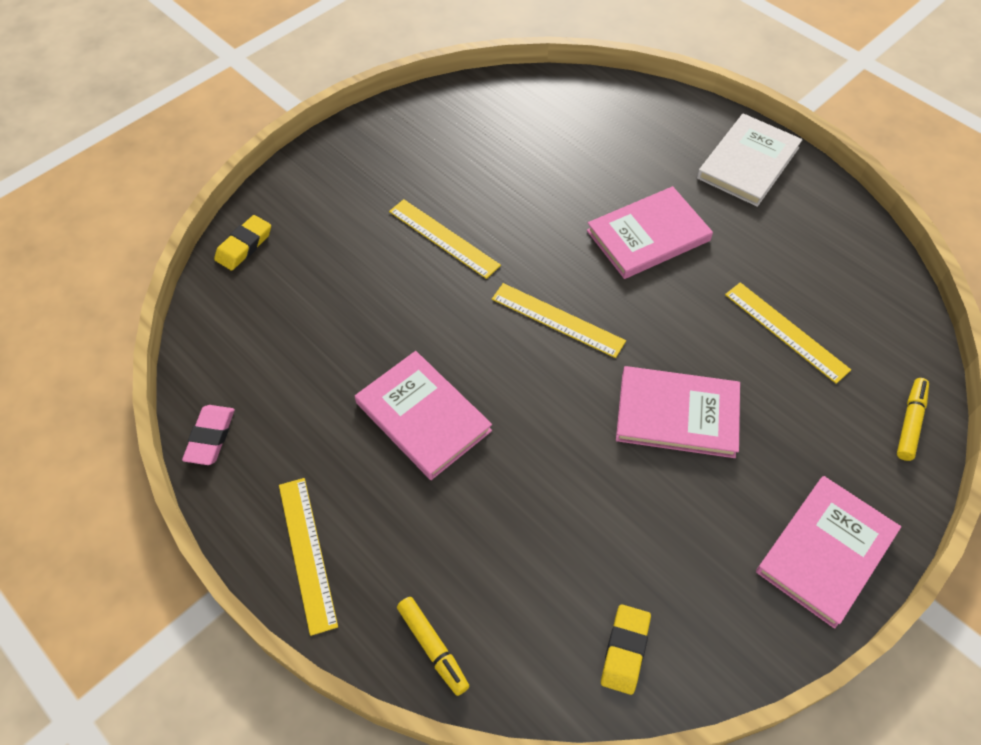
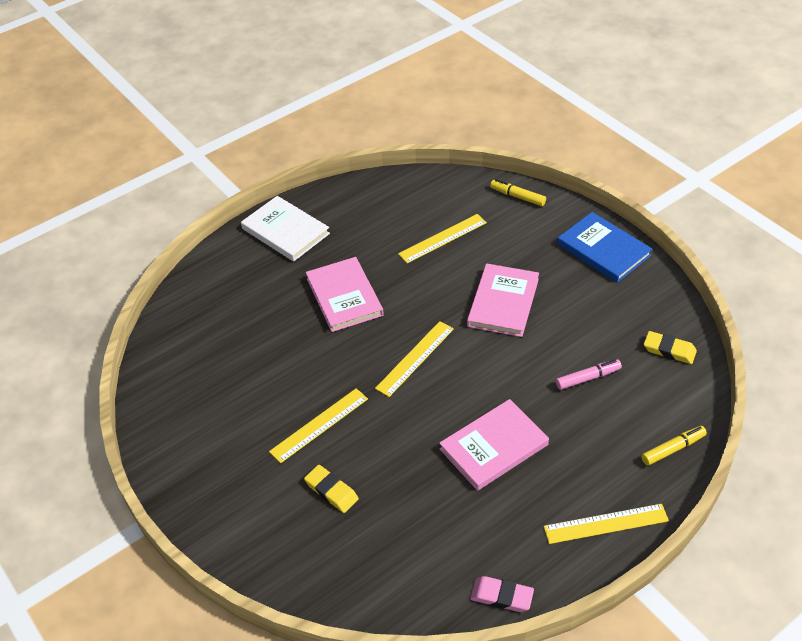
camera: 80 degrees left, 10 degrees down
yellow eraser [214,215,271,270] -> yellow eraser moved to [304,465,359,513]
pink book [756,476,901,629] -> blue book [557,212,652,283]
none -> pink marker [556,359,622,390]

